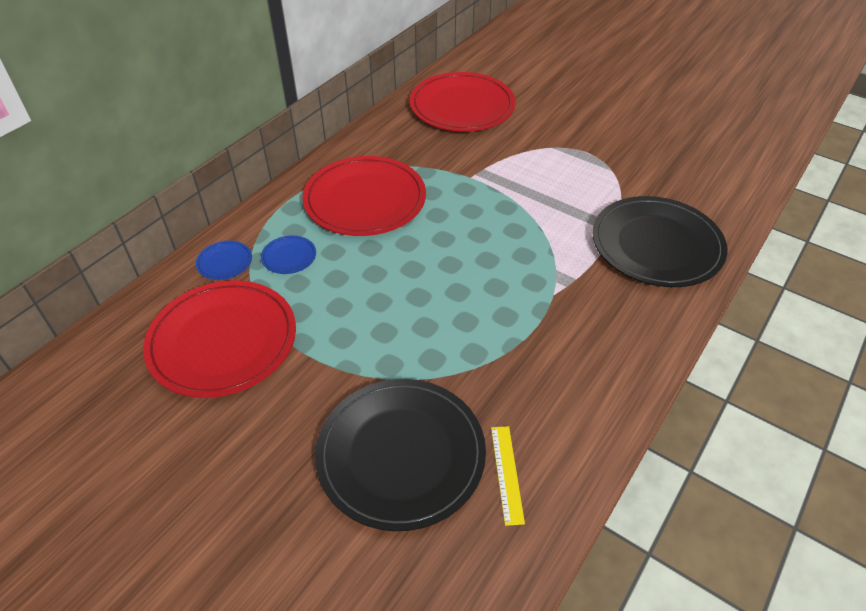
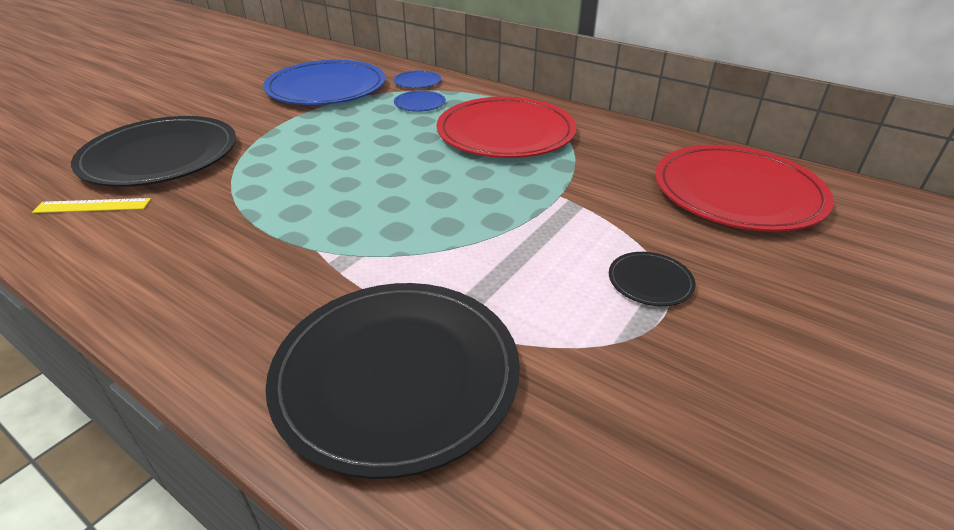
camera: 90 degrees right, 10 degrees down
red plate [143,280,296,398] -> blue plate [263,60,386,105]
none -> black plate [609,252,696,306]

